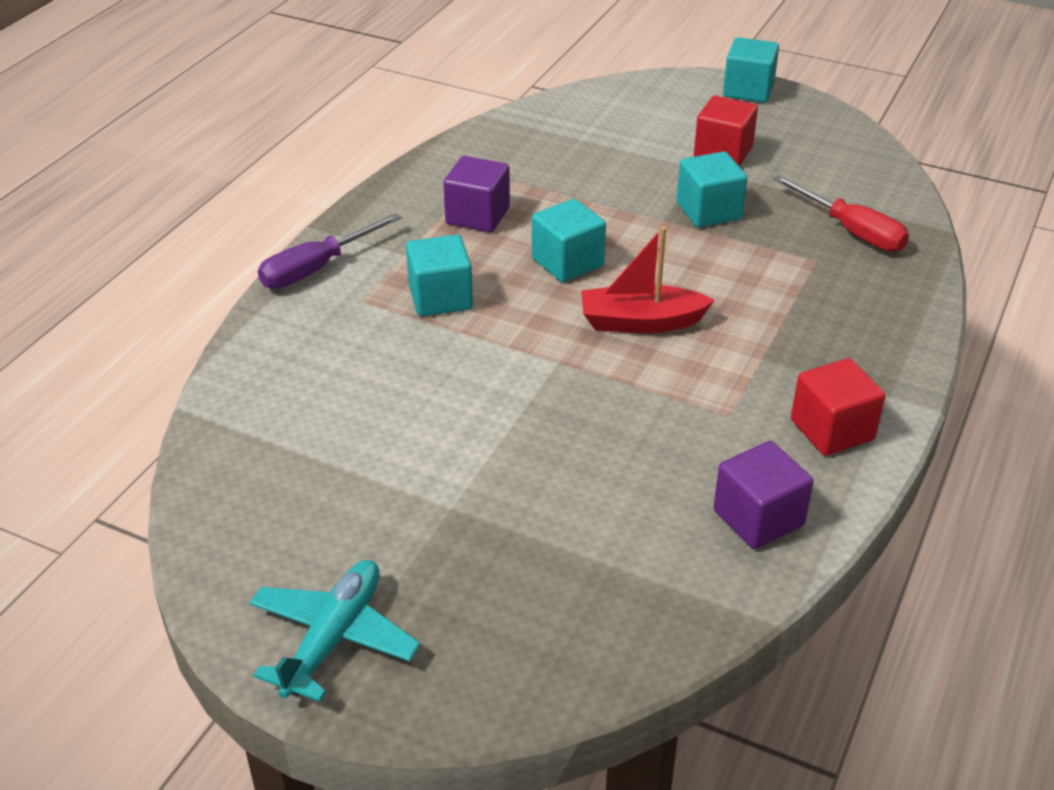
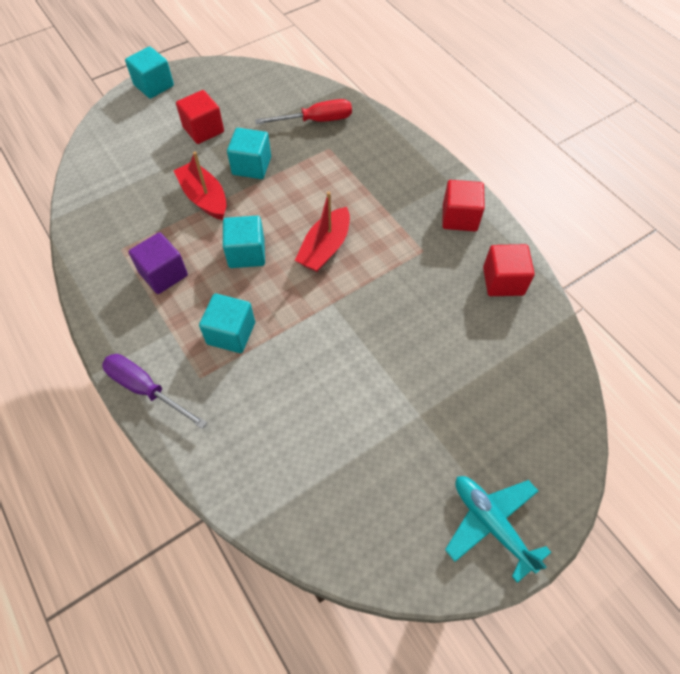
camera: 60 degrees left, 20 degrees up
purple screwdriver [258,213,402,289] -> purple screwdriver turned 135 degrees clockwise [102,354,207,429]
purple cube [713,441,814,549] -> red cube [483,244,535,296]
none -> red boat [174,152,226,220]

